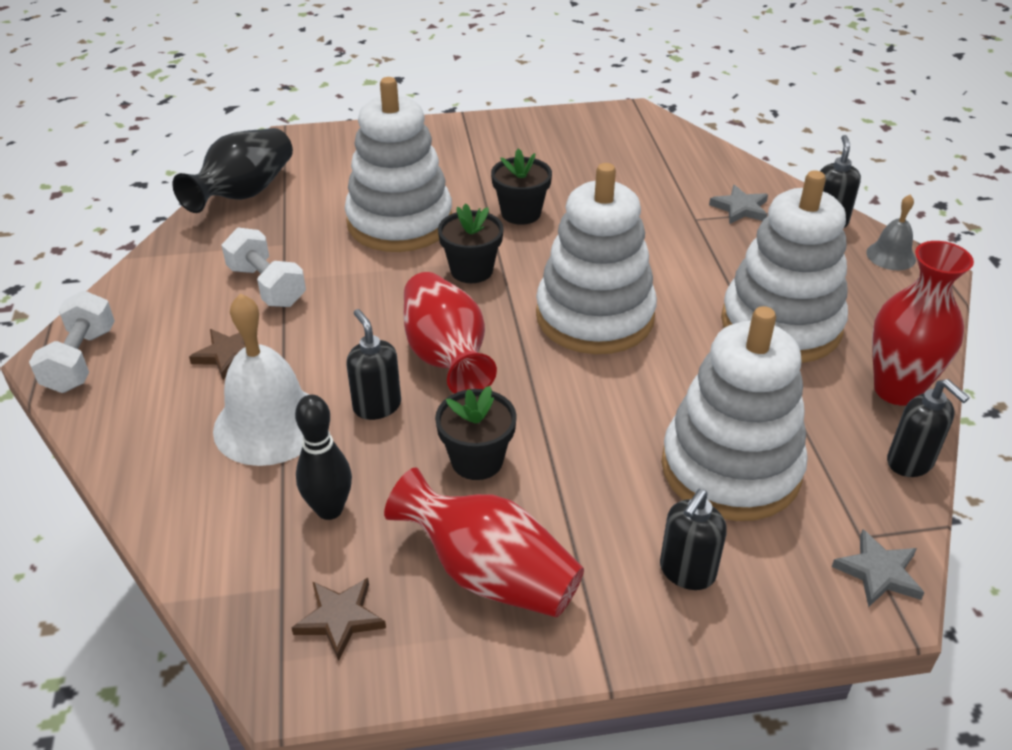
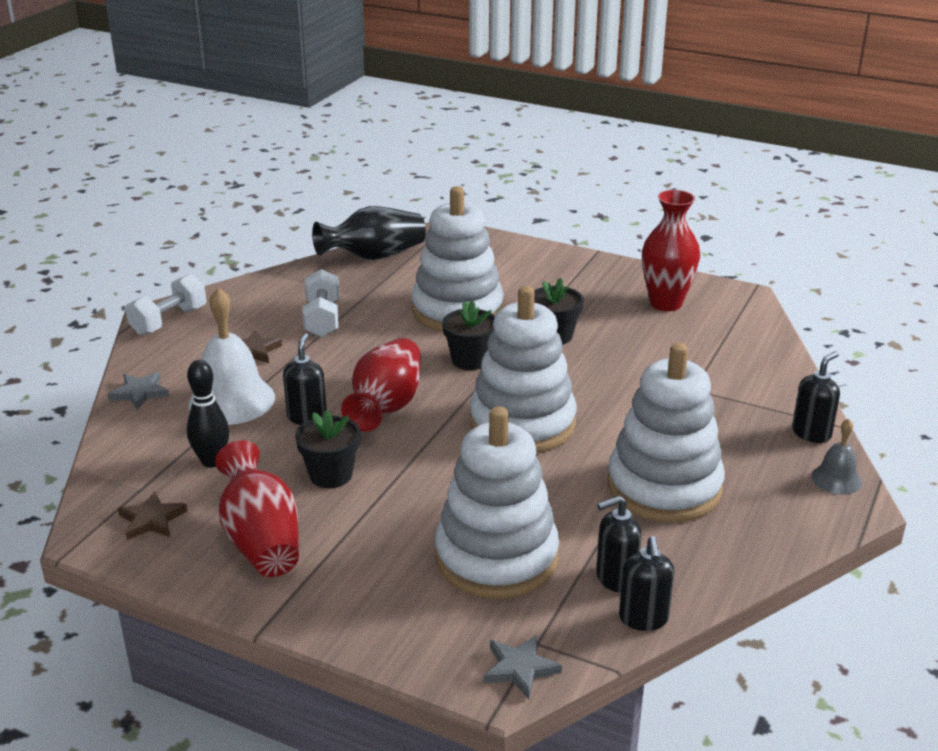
camera: 35 degrees right, 10 degrees down
black soap dispenser [660,489,727,590] -> black soap dispenser moved to [596,496,641,593]
grey star [709,185,768,224] -> grey star moved to [108,372,169,410]
red vase [872,241,974,406] -> red vase moved to [642,190,700,311]

